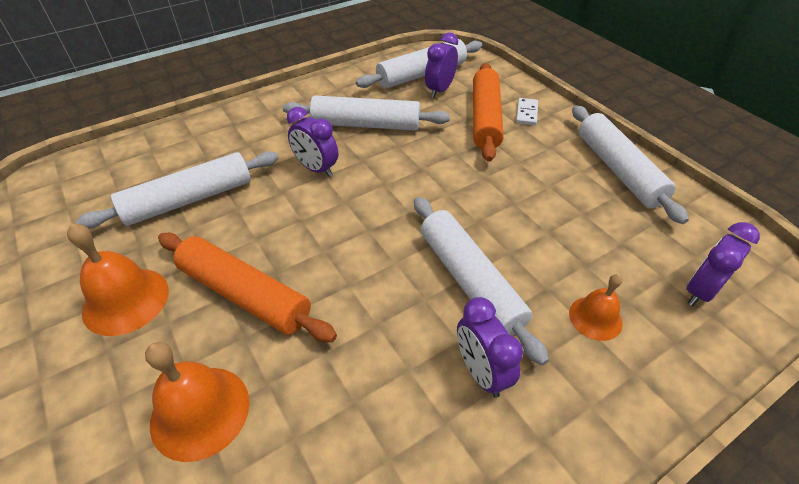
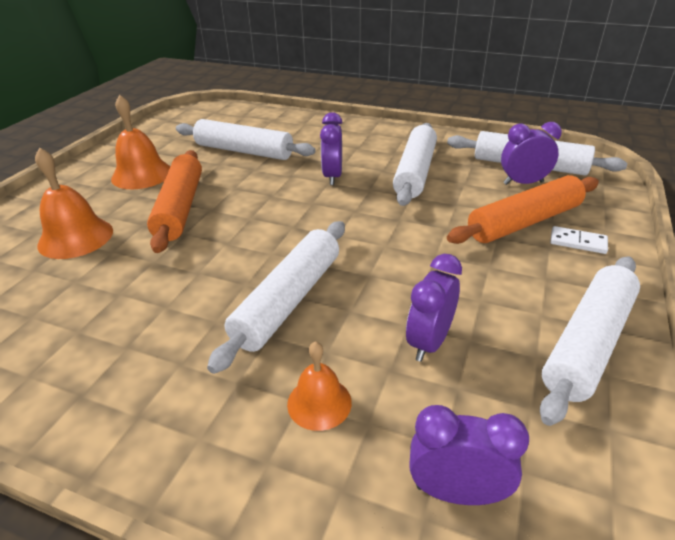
camera: 55 degrees right, 10 degrees down
white rolling pin [283,95,450,131] -> white rolling pin turned 45 degrees clockwise [393,123,437,206]
purple clock [457,297,523,398] -> purple clock moved to [406,254,462,362]
white domino [516,98,538,125] -> white domino turned 45 degrees clockwise [550,226,608,254]

